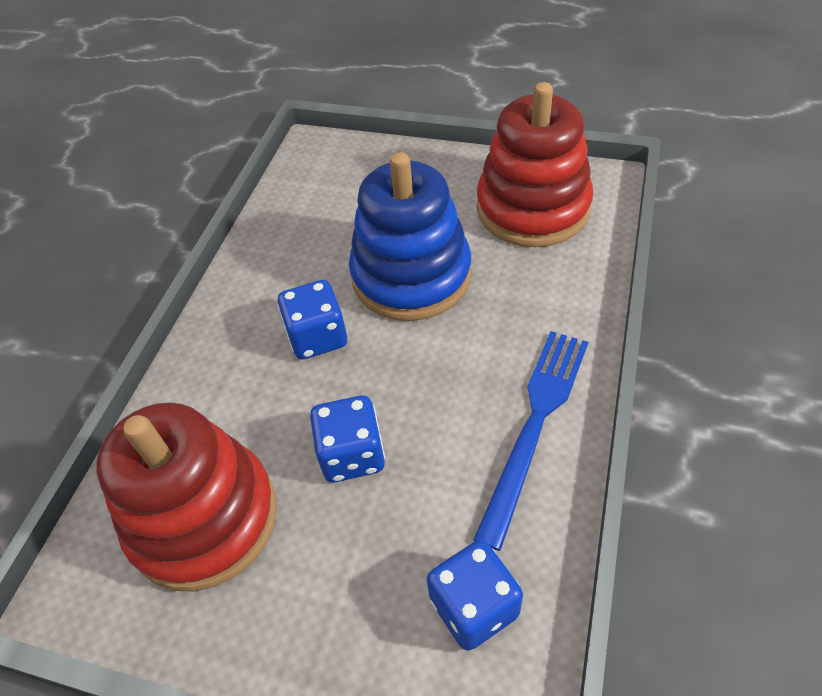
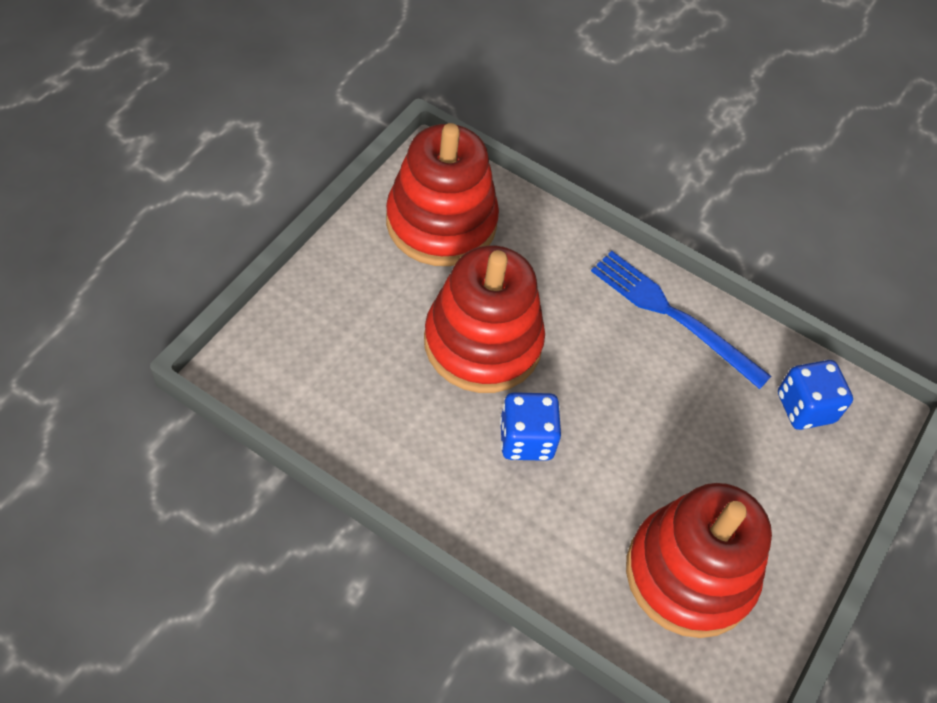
camera: 85 degrees left, 5 degrees up
blue dice [310,395,385,482] -> none
blue stacking toy [349,152,472,321] -> red stacking toy [424,245,545,393]

